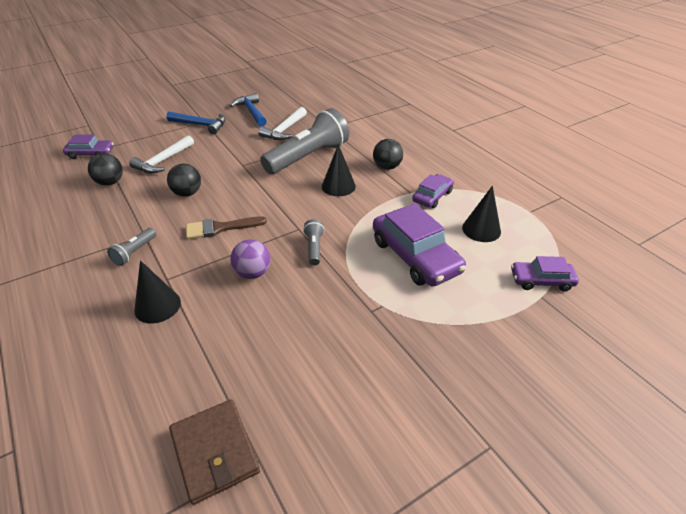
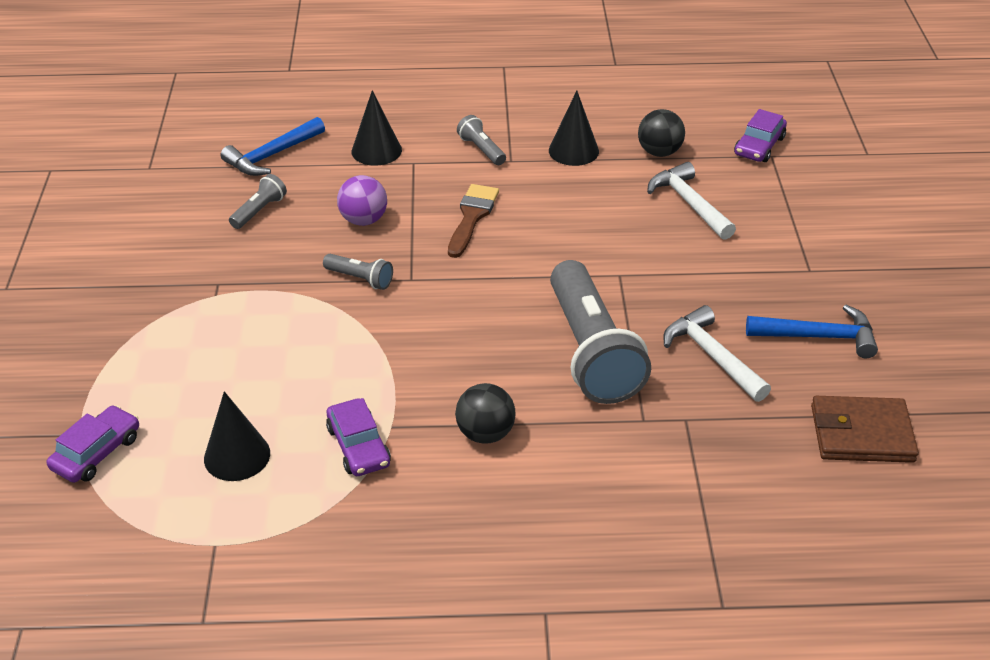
camera: 120 degrees right, 0 degrees up
blue hammer [166,112,226,134] -> blue hammer moved to [221,117,325,176]
black ball [167,164,201,197] -> none
brown wallet [169,399,260,505] -> brown wallet moved to [811,396,919,463]
black cone [322,144,356,196] -> black cone moved to [549,91,599,166]
purple car [373,203,466,286] -> none
none -> grey flashlight [229,174,287,229]

